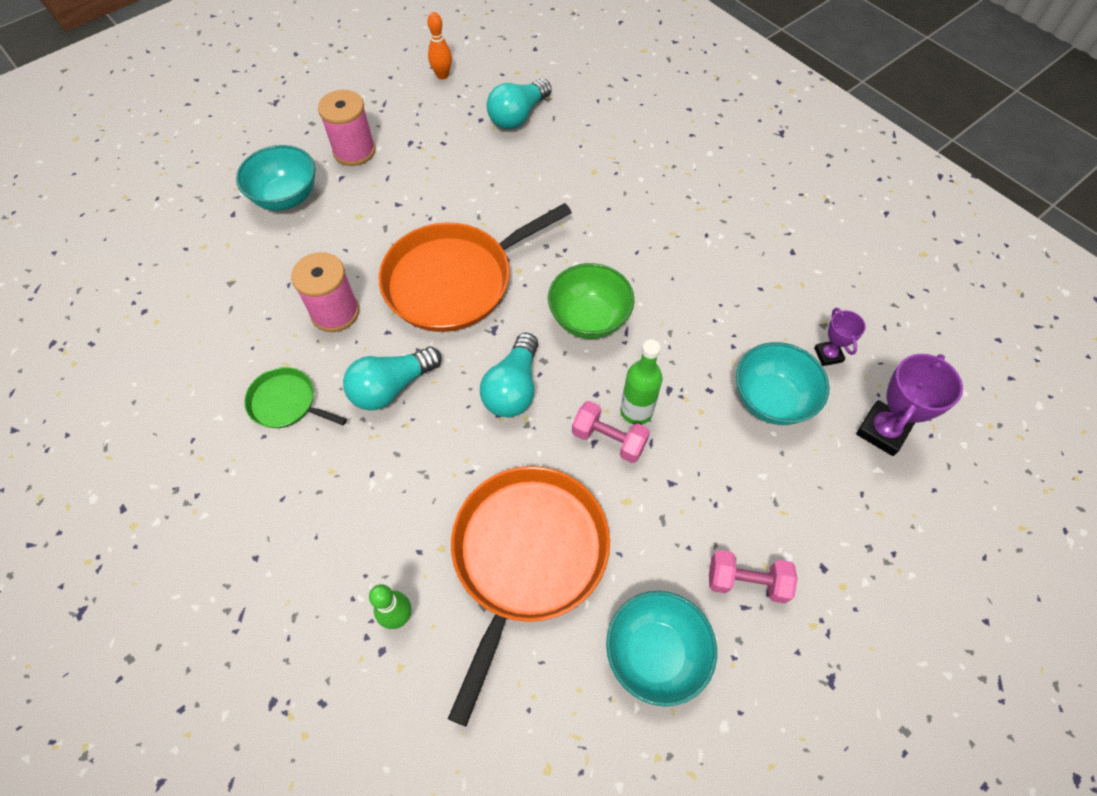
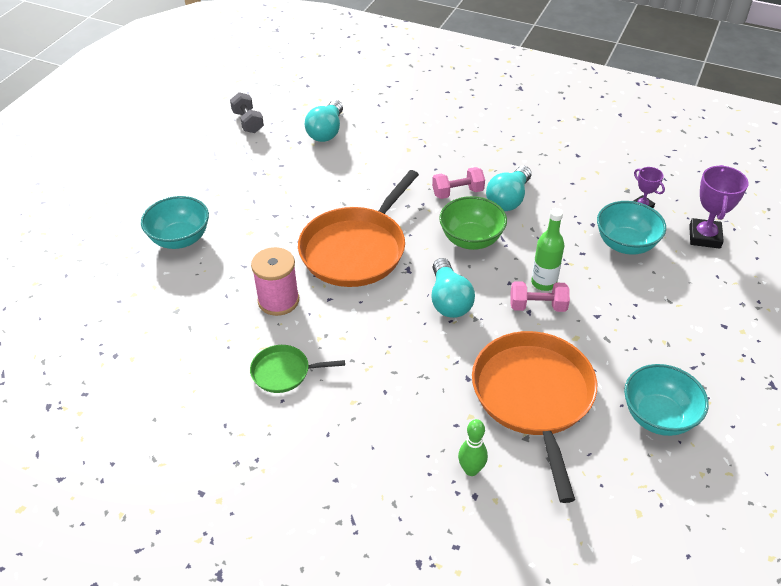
camera: 25 degrees left, 15 degrees down
pink spool [318,90,376,166] -> none
turquoise light bulb [343,347,442,411] -> turquoise light bulb moved to [486,166,531,211]
orange bowling pin [427,12,452,80] -> grey dumbbell [230,92,264,133]
pink dumbbell [709,550,798,604] -> pink dumbbell moved to [432,167,485,199]

